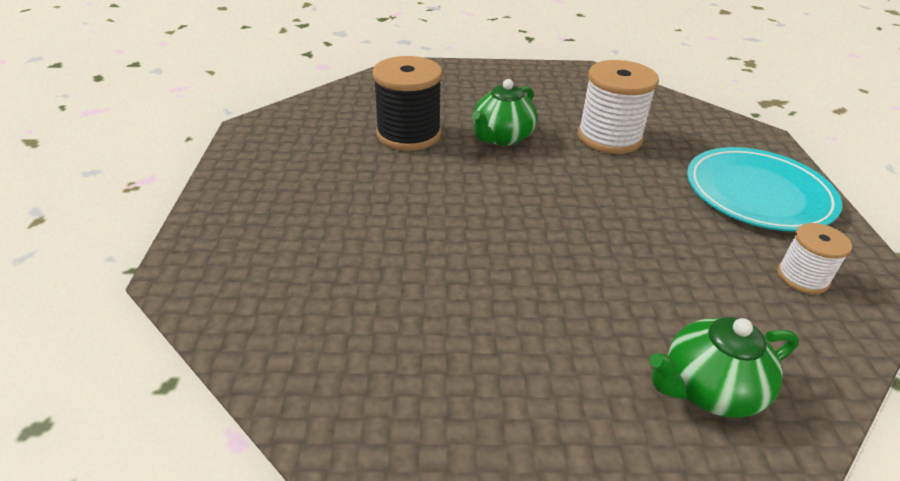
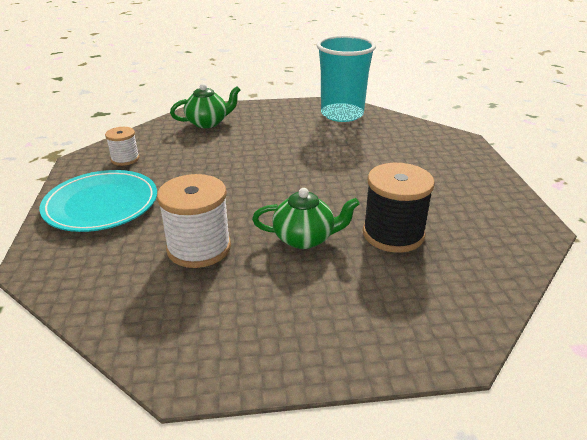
camera: 175 degrees right, 5 degrees down
green teapot [472,79,537,146] -> green teapot turned 60 degrees clockwise [252,188,359,249]
none -> turquoise cup [316,35,376,122]

